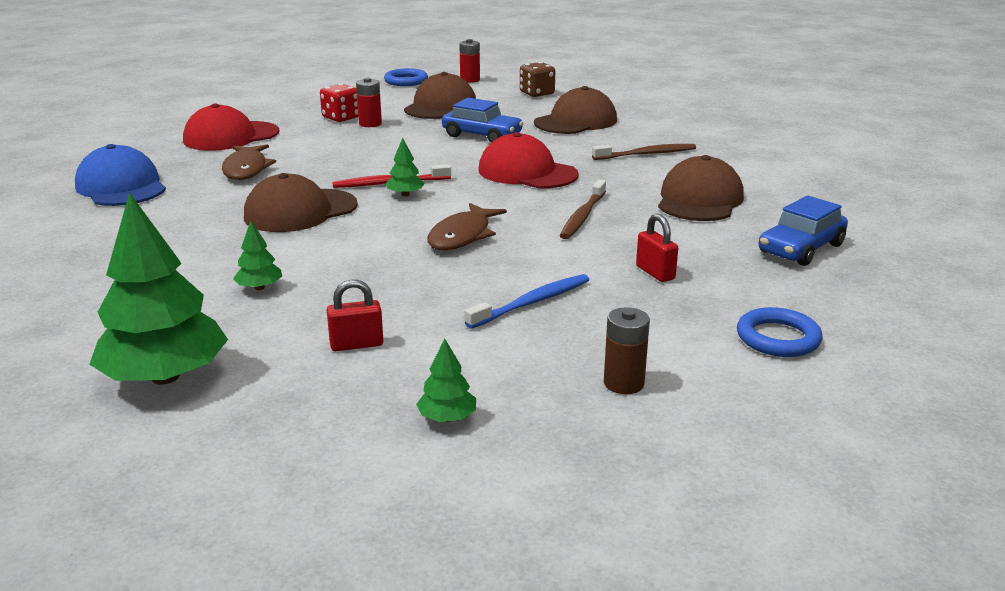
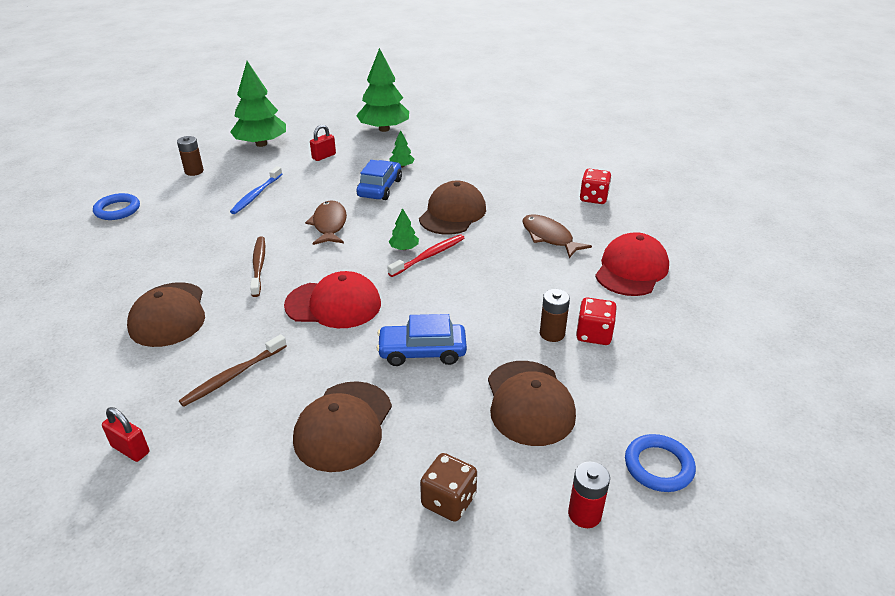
camera: 150 degrees right, 10 degrees up
blue cap [75,144,166,206] -> red dice [580,169,611,204]
red battery [356,78,382,127] -> brown battery [540,289,570,342]
green tree [416,339,476,422] -> green tree [230,61,286,147], size x2.28
red padlock [636,214,678,282] -> red padlock moved to [102,407,149,462]
blue car [759,196,848,266] -> blue car moved to [357,160,402,200]

